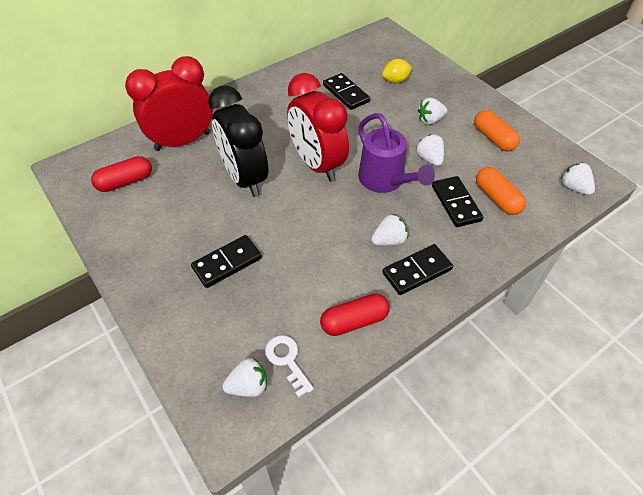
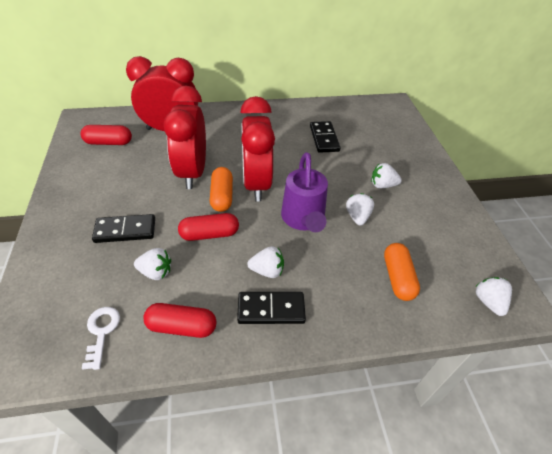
camera: 25 degrees right, 5 degrees down
black clock [208,85,268,197] -> red clock [164,86,206,189]
white strawberry [223,358,267,397] -> white strawberry moved to [134,248,171,280]
yellow lemon [382,59,412,84] -> none
black domino [432,176,483,227] -> none
orange capsule [474,110,520,151] -> orange capsule moved to [210,167,233,212]
none -> red capsule [178,213,239,241]

